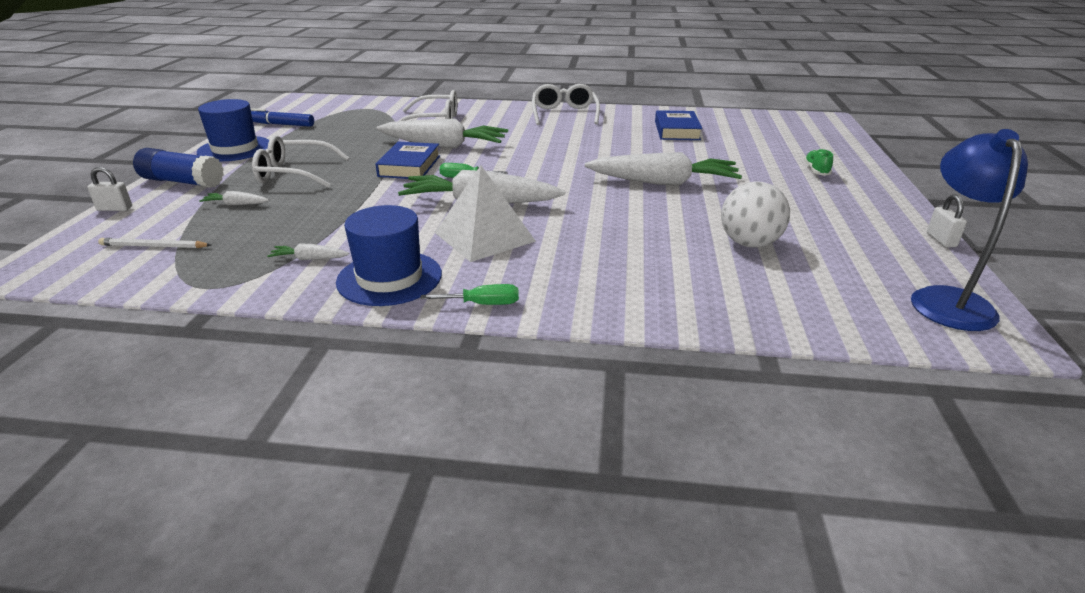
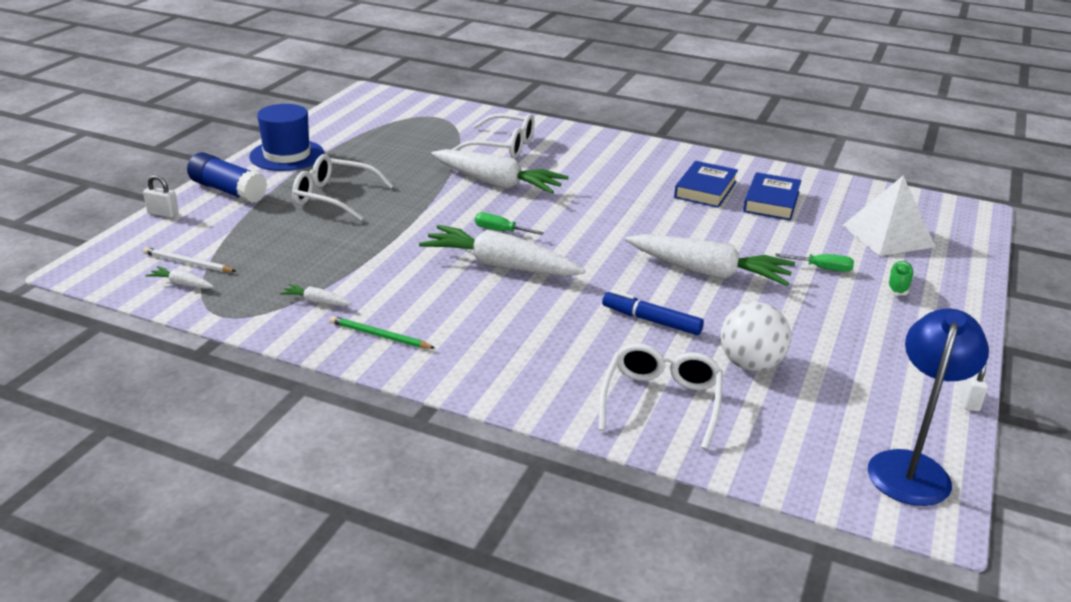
camera: 15 degrees right, 0 degrees up
white carrot [199,191,269,205] -> white carrot moved to [146,266,214,289]
blue marker [251,108,314,127] -> blue marker moved to [602,290,704,335]
blue hat [336,205,442,306] -> green pencil [330,316,435,349]
blue book [376,142,440,179] -> blue book moved to [674,161,738,208]
green screwdriver [420,284,519,305] -> green screwdriver moved to [776,254,854,272]
white pyramid [435,165,536,262] -> white pyramid moved to [842,176,936,256]
white glasses [532,84,600,125] -> white glasses moved to [599,343,723,450]

